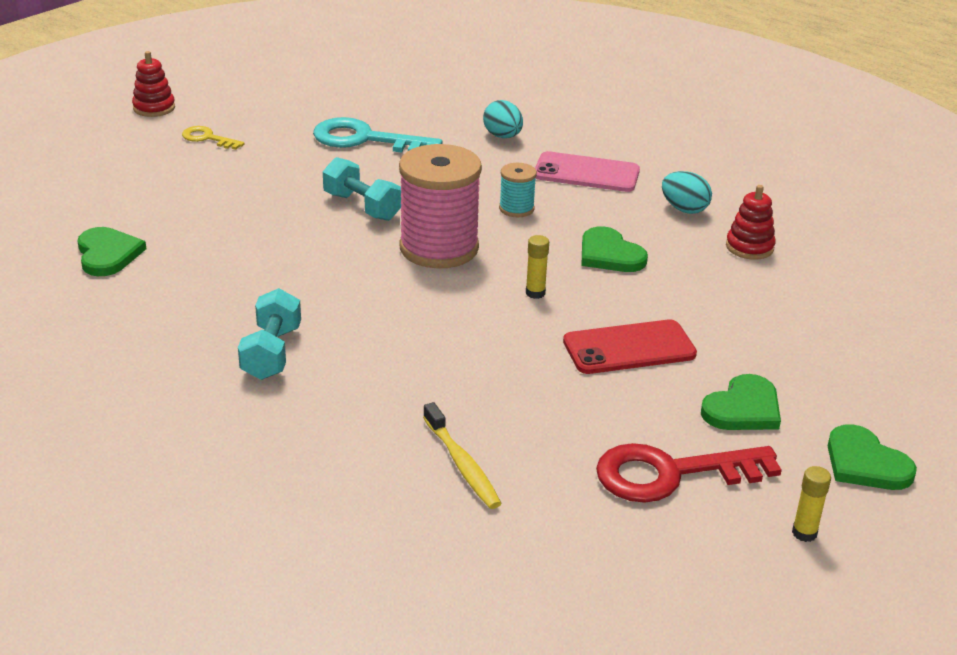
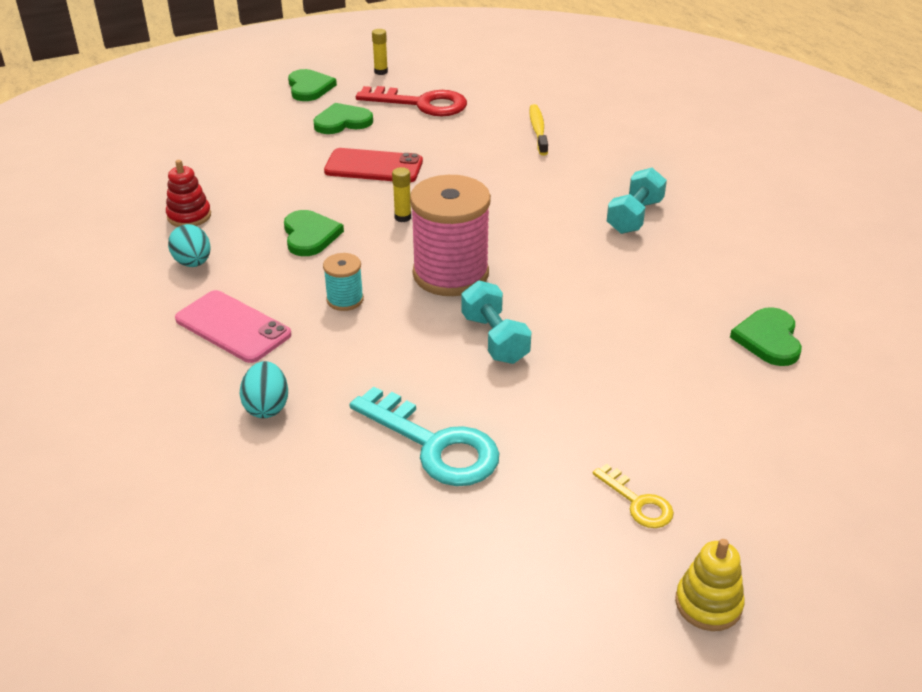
camera: 155 degrees left, 5 degrees up
red stacking toy [132,51,175,117] -> yellow stacking toy [675,539,745,631]

